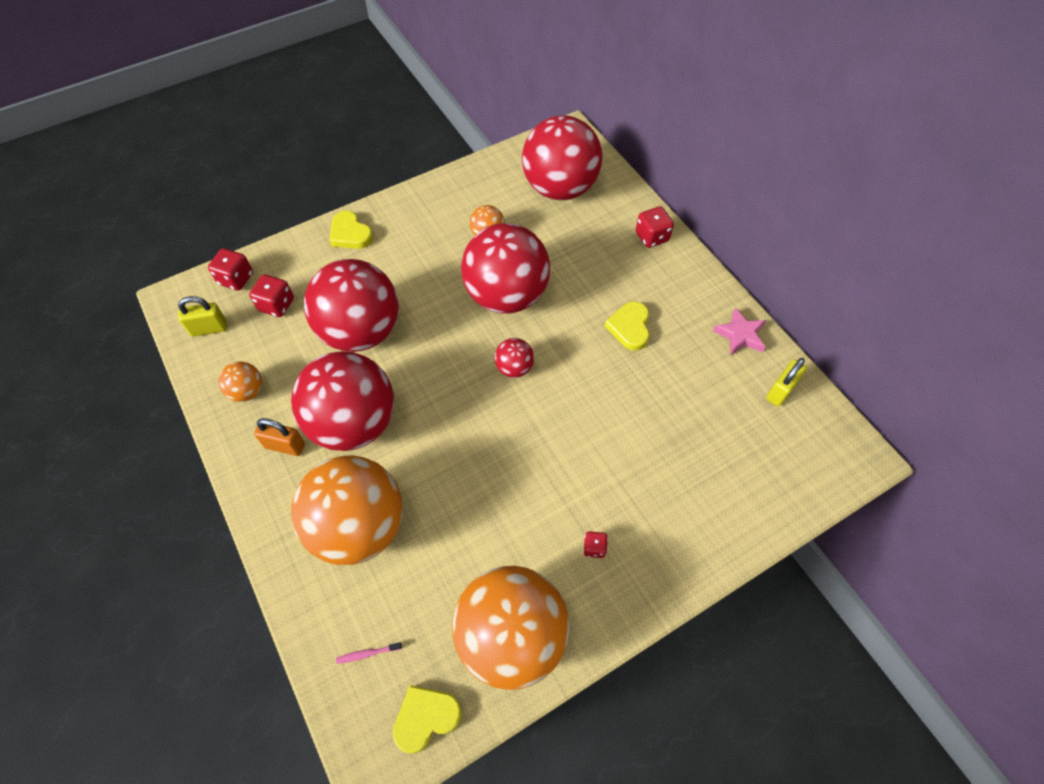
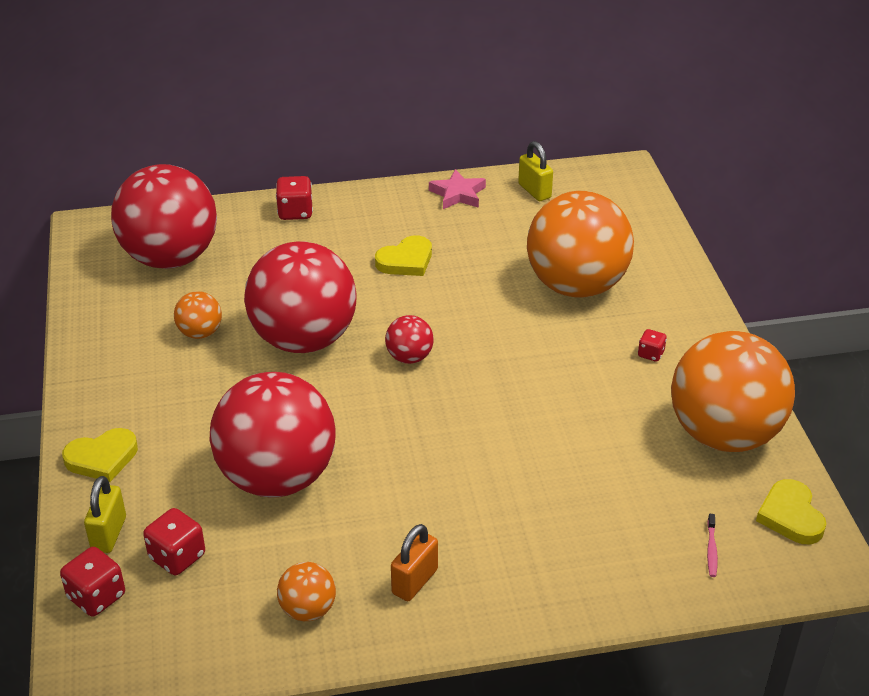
camera: 70 degrees left, 20 degrees down
yellow padlock [178,296,227,336] -> yellow padlock moved to [84,476,126,553]
red ball [291,351,394,451] -> none
orange ball [291,455,403,565] -> orange ball moved to [527,191,634,298]
yellow heart [605,301,649,351] -> yellow heart turned 60 degrees counterclockwise [375,235,432,276]

